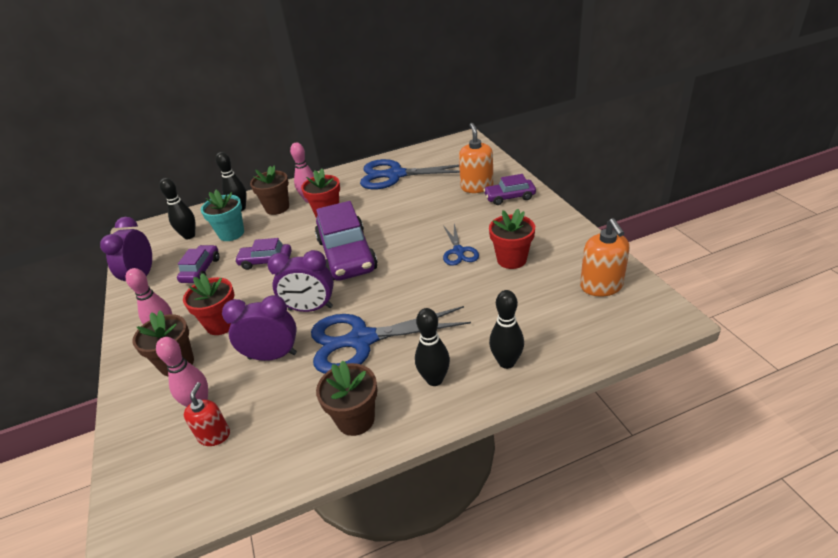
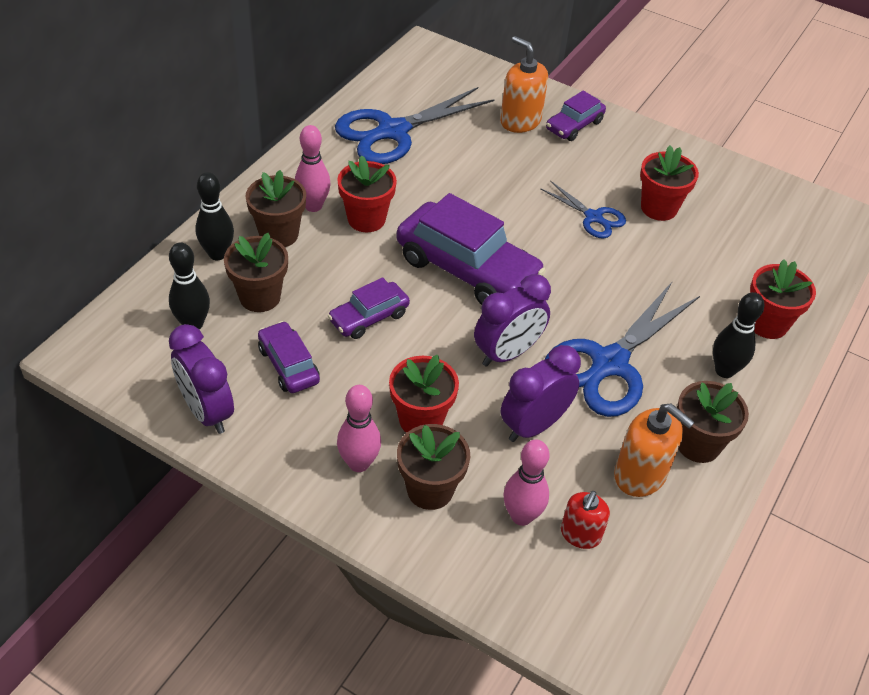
camera: 45 degrees left, 10 degrees up
red soap dispenser [184,382,230,446] -> red soap dispenser turned 120 degrees counterclockwise [561,491,610,549]
turquoise flower pot [201,189,244,241] -> brown flower pot [224,233,288,312]
black bowling pin [489,290,524,369] -> red flower pot [750,259,816,339]
orange soap dispenser [580,218,630,297] -> orange soap dispenser moved to [614,403,695,497]

